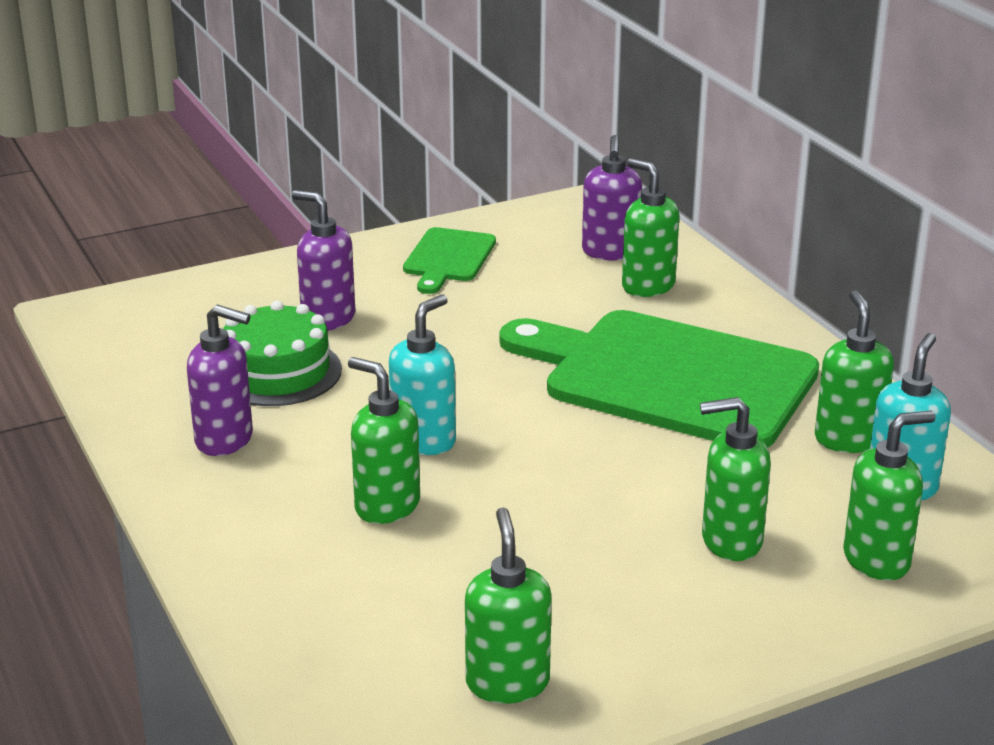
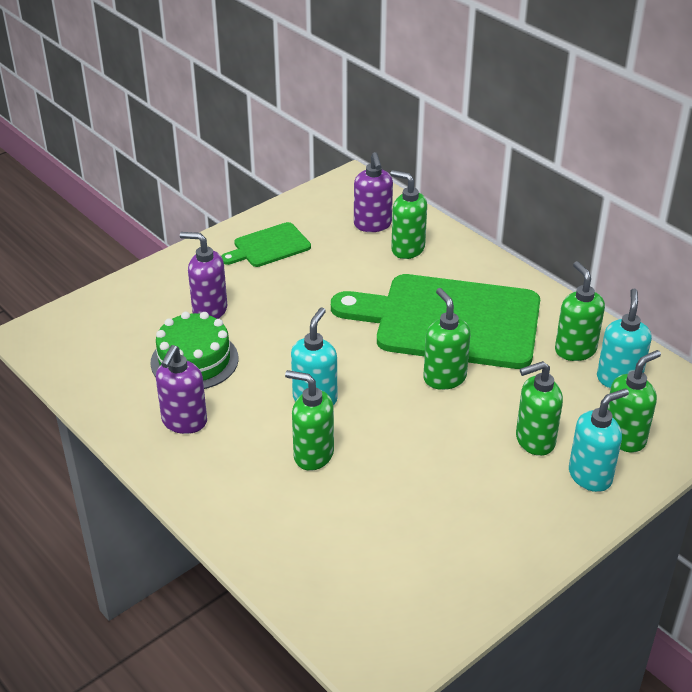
camera: 15 degrees left, 10 degrees up
purple soap dispenser [187,304,253,456] -> purple soap dispenser turned 105 degrees clockwise [156,345,207,434]
green cutting board [403,227,496,294] -> green cutting board turned 60 degrees clockwise [221,222,311,267]
green soap dispenser [465,507,552,704] -> green soap dispenser moved to [423,288,471,390]
none -> turquoise soap dispenser [569,388,629,492]

